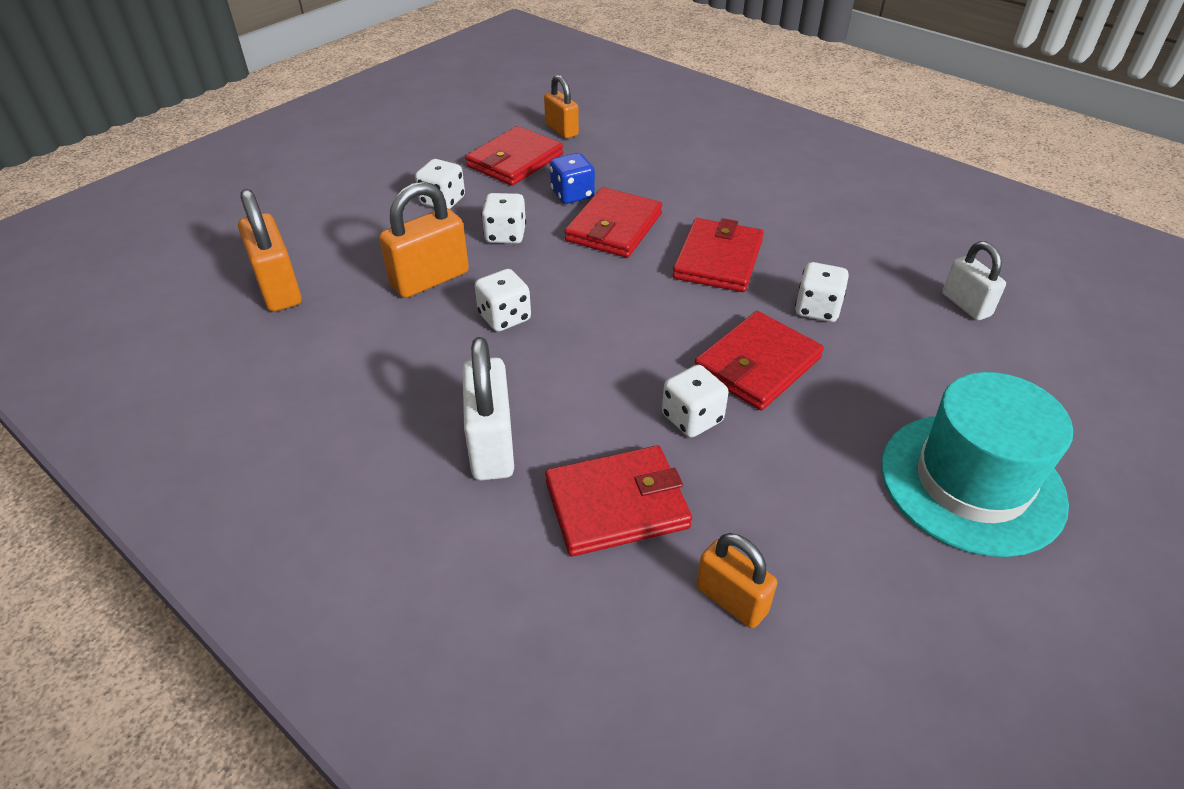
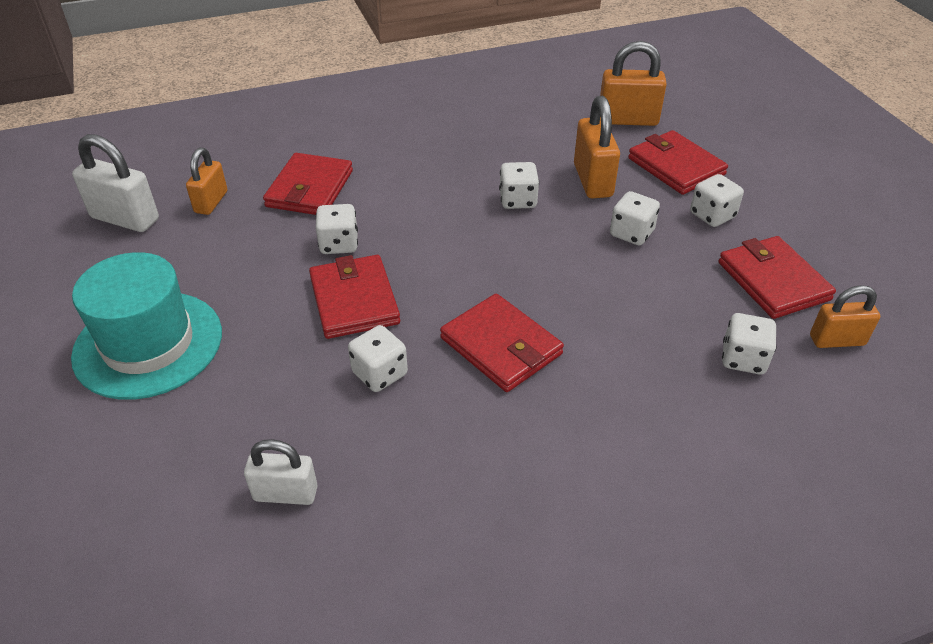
camera: 120 degrees right, 0 degrees up
white padlock [462,337,514,480] -> white padlock moved to [72,134,159,232]
blue dice [550,153,595,204] -> none
red wallet [564,187,663,258] -> red wallet moved to [628,130,728,195]
orange padlock [696,533,777,628] -> orange padlock turned 60 degrees counterclockwise [186,147,227,215]
none -> white dice [722,313,777,374]

